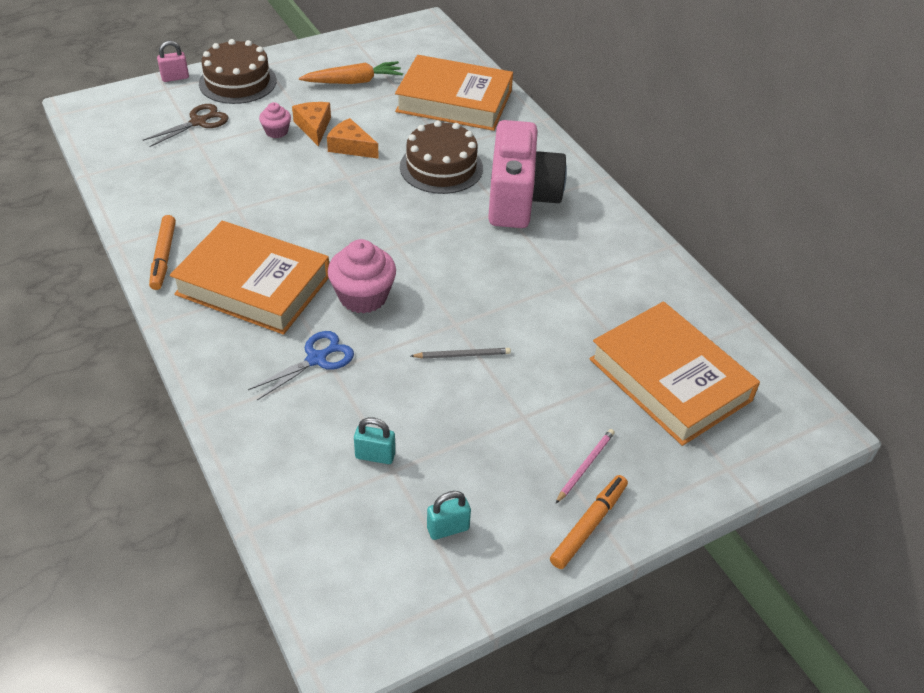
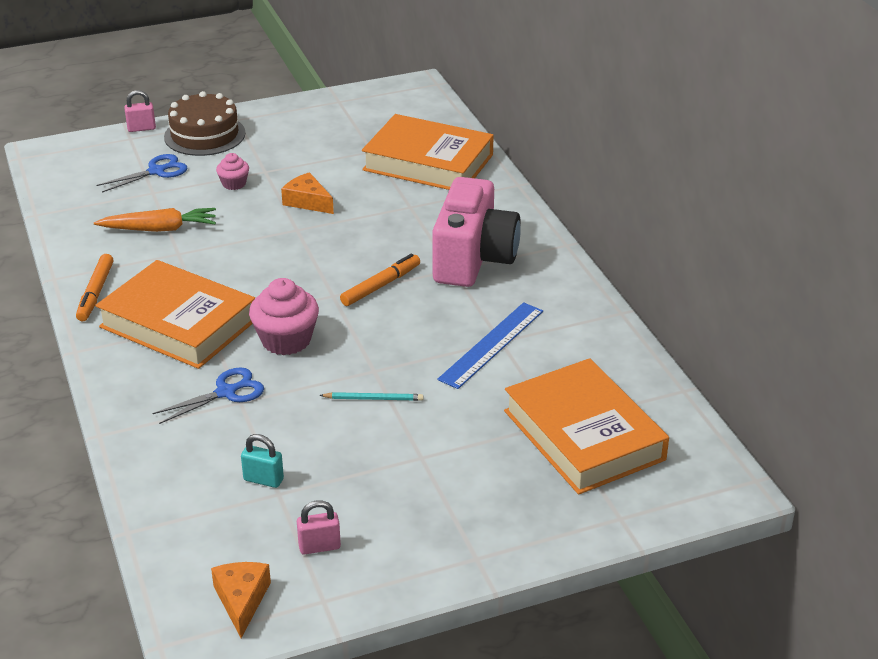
camera: 10 degrees right, 10 degrees down
brown scissors [143,104,229,147] -> blue scissors [97,154,188,193]
orange cheese [292,102,331,146] -> orange cheese moved to [211,562,271,638]
orange carrot [299,61,403,84] -> orange carrot moved to [94,208,216,232]
brown cake [400,121,483,194] -> none
grey pencil [411,348,511,359] -> turquoise pencil [320,392,423,401]
turquoise padlock [427,491,471,540] -> pink padlock [297,500,341,555]
orange marker [550,475,628,569] -> orange marker moved to [340,254,420,306]
pink pencil [555,429,615,504] -> none
none -> blue ruler [437,302,543,389]

